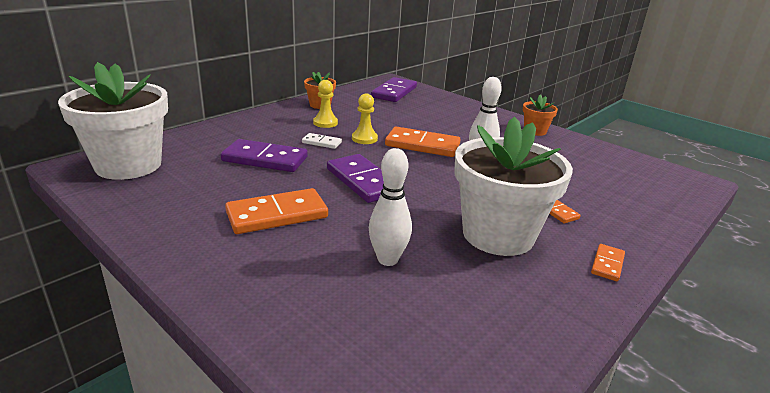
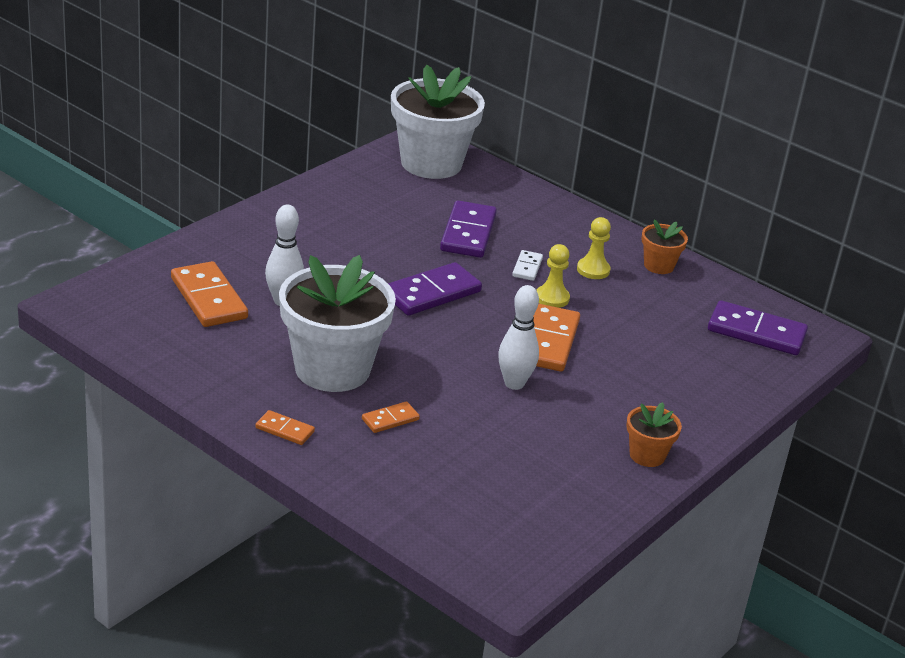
camera: 85 degrees right, 5 degrees up
orange domino [225,188,328,234] -> orange domino moved to [171,261,248,327]

